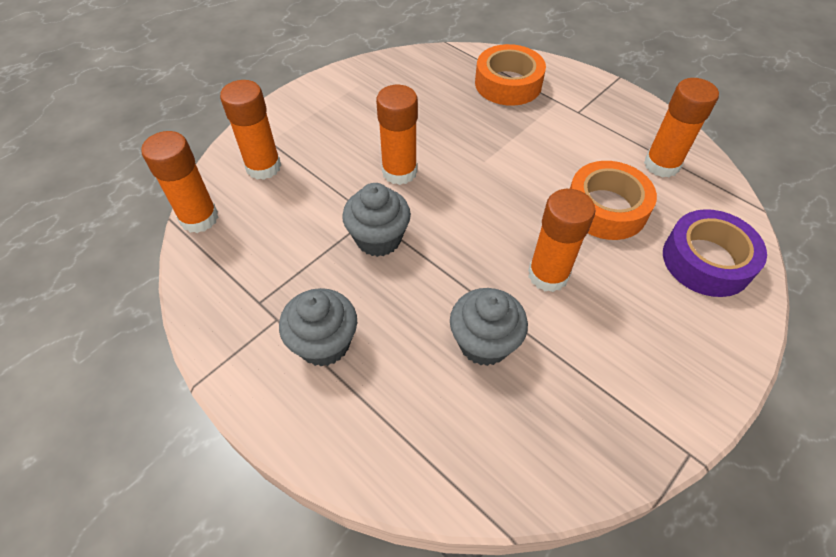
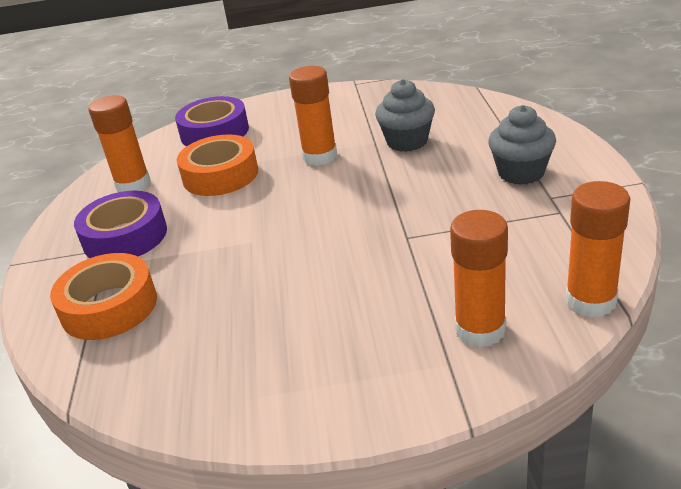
camera: 135 degrees left, 20 degrees down
grey cupcake [342,183,411,257] -> none
orange glue stick [376,85,418,185] -> none
none -> purple tape [74,191,167,258]

